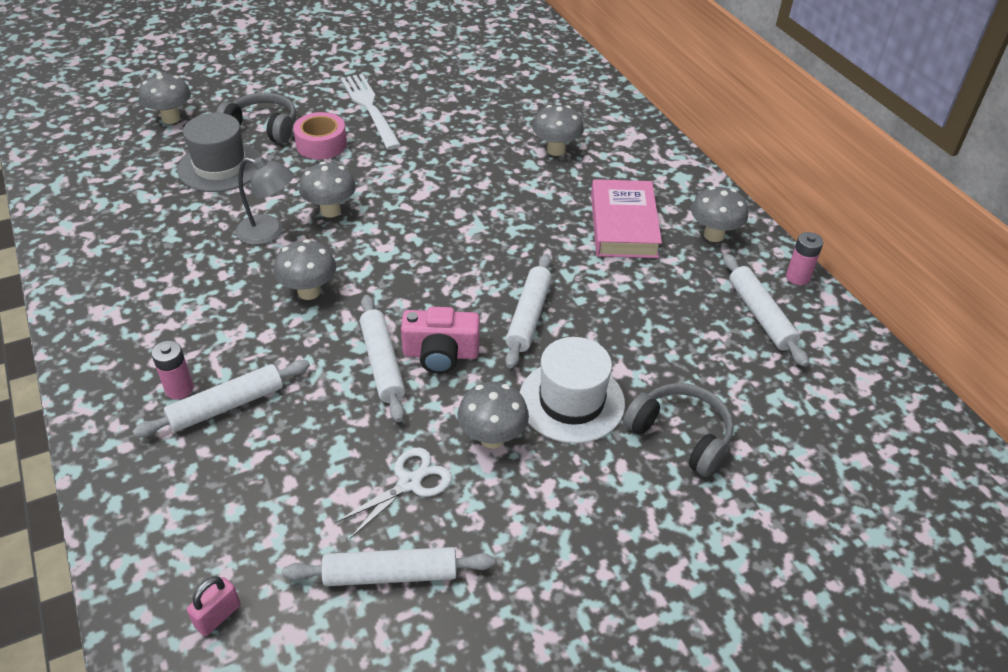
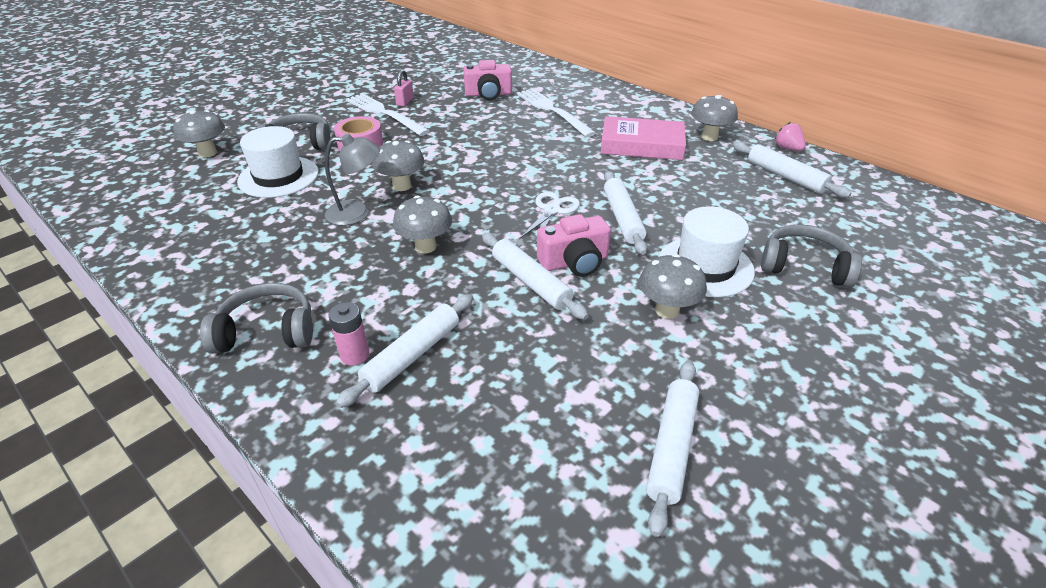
camera: 20 degrees left, 5 degrees down
grey hat [177,113,262,192] -> white hat [237,126,319,198]
pink padlock [187,576,241,636] -> pink padlock moved to [394,69,414,107]
white rolling pin [283,547,495,586] -> white rolling pin turned 45 degrees counterclockwise [646,360,699,537]
white scissors [335,448,452,538] -> white scissors moved to [519,192,580,245]
grey mushroom [532,105,584,156] -> white fork [517,88,596,137]
pink book [591,179,662,258] -> pink book turned 60 degrees counterclockwise [601,116,686,160]
pink battery [786,232,823,285] -> pink strawberry [774,122,806,151]
none -> grey headphones [200,283,313,354]
none -> pink camera [463,60,512,100]

